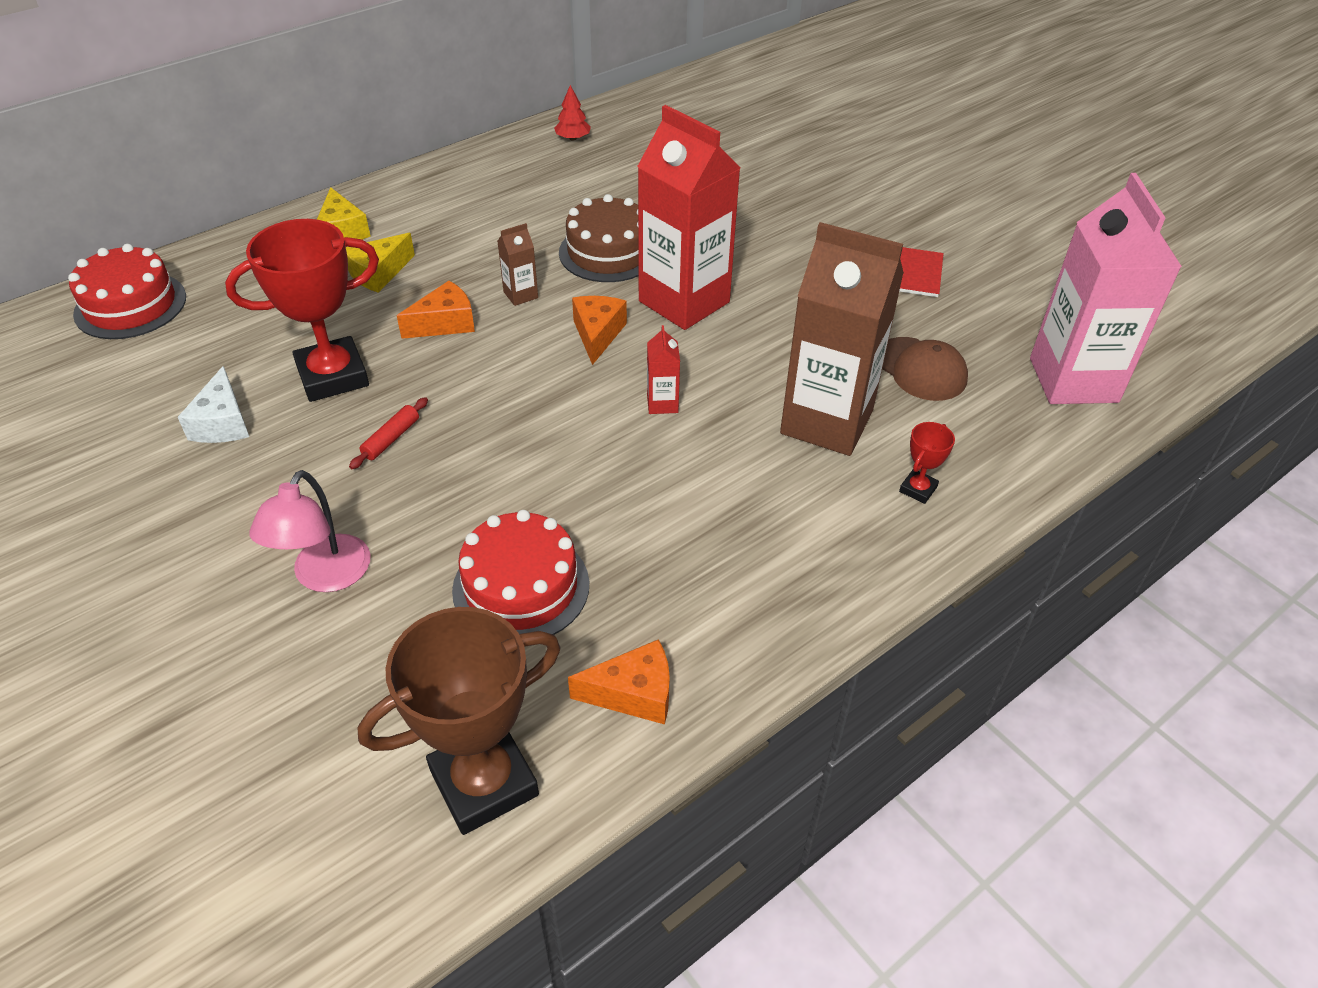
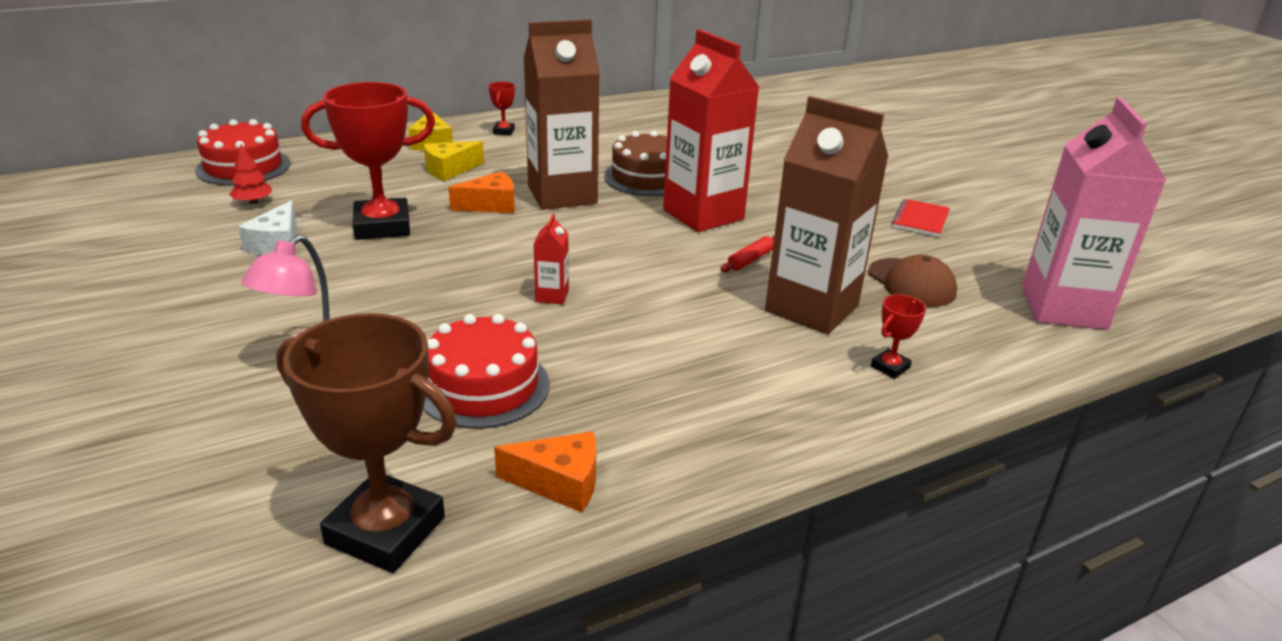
camera: 10 degrees right, 15 degrees down
red rolling pin [349,397,428,469] -> red rolling pin moved to [721,235,775,272]
brown trophy [358,607,561,835] -> brown trophy turned 45 degrees clockwise [276,313,457,573]
brown carton [498,223,538,306] -> brown carton [524,19,600,210], size x2.47
red tree [554,85,591,140] -> red tree moved to [229,145,272,204]
orange cheese [572,296,627,365] -> none
red carton [647,325,680,414] -> red carton moved to [534,214,569,305]
none -> red trophy [488,82,515,135]

